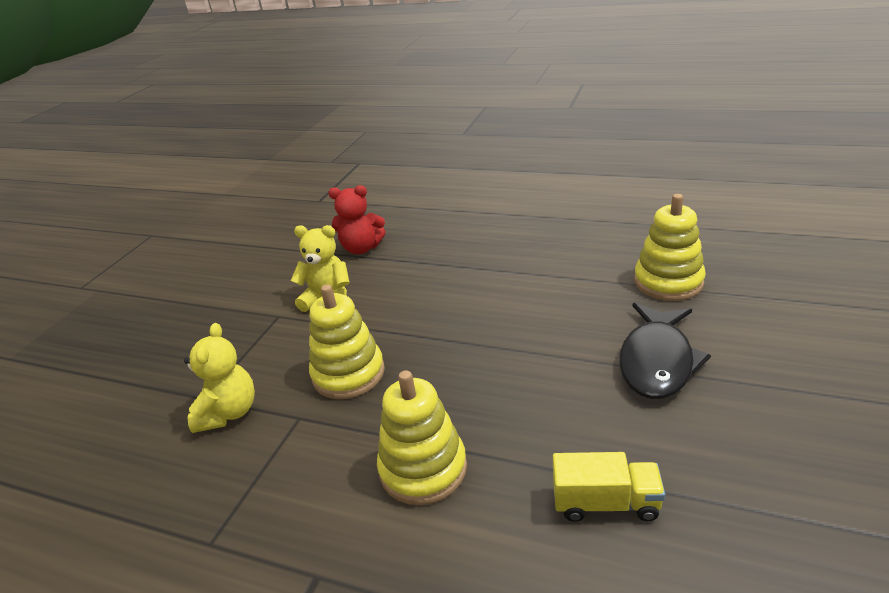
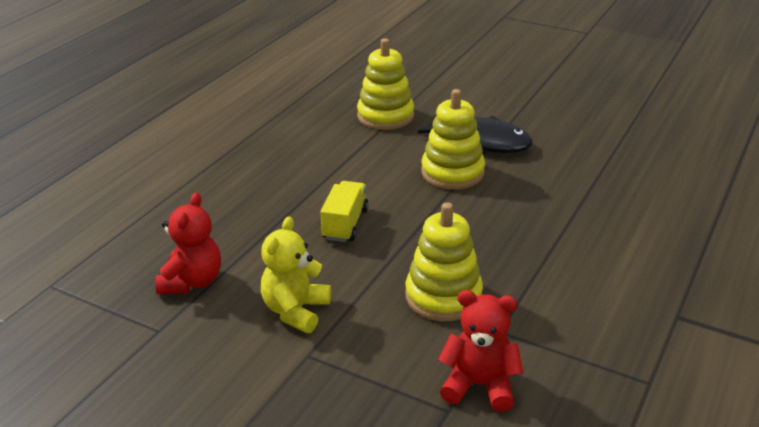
camera: 85 degrees left, 0 degrees up
yellow teddy bear [184,323,255,433] -> red teddy bear [438,290,523,412]
yellow stacking toy [377,370,467,505] -> yellow stacking toy moved to [421,89,485,190]
yellow truck [553,452,665,522] -> yellow truck moved to [320,181,369,242]

